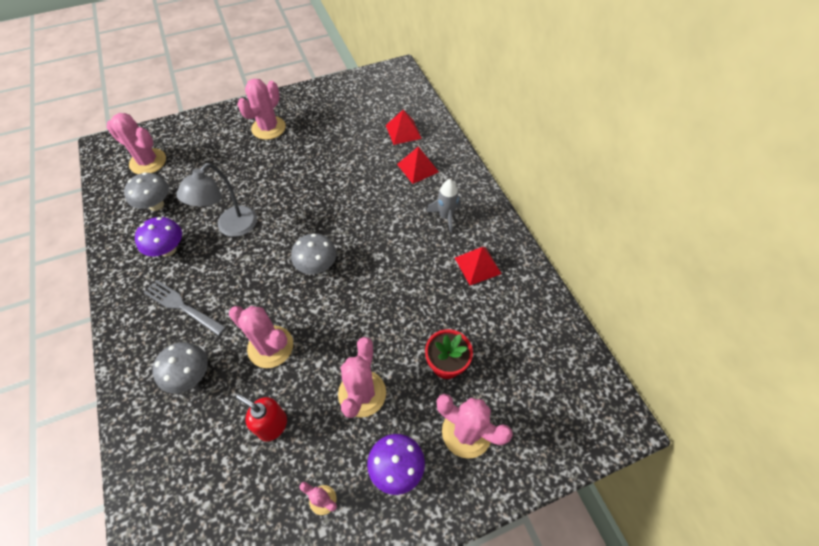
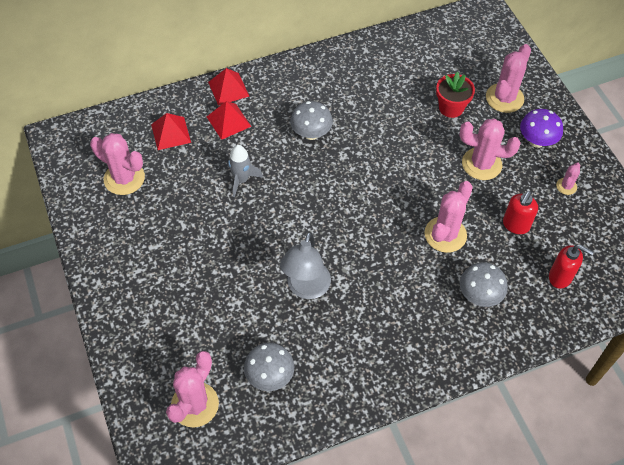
camera: 90 degrees left, 0 degrees up
purple mushroom [135,217,182,256] -> none
grey fork [143,280,226,336] -> none
grey lamp [176,163,257,237] -> grey lamp turned 75 degrees clockwise [280,232,331,299]
pink cactus [237,79,286,140] -> pink cactus moved to [90,133,145,195]
grey mushroom [291,233,337,274] -> grey mushroom moved to [290,101,333,140]
grey rocket [426,179,461,233] -> grey rocket moved to [228,145,263,197]
red pyramid [455,247,502,285] -> red pyramid moved to [208,68,249,106]
none -> red soap dispenser [549,245,594,289]

